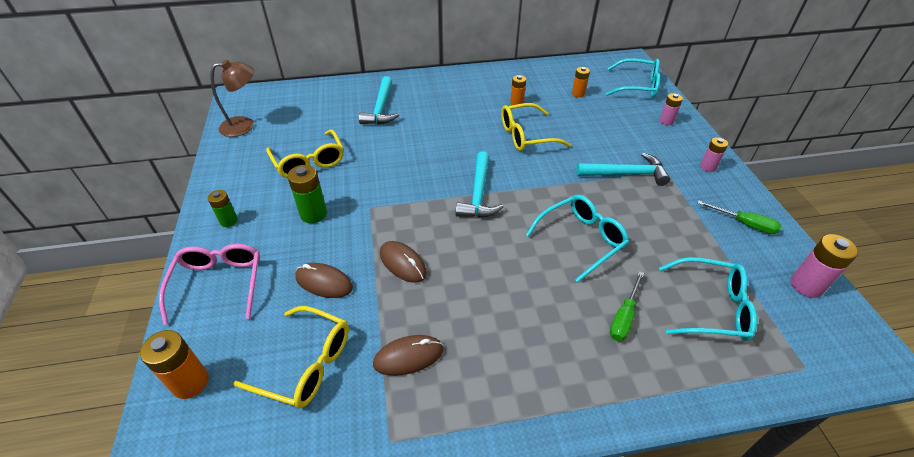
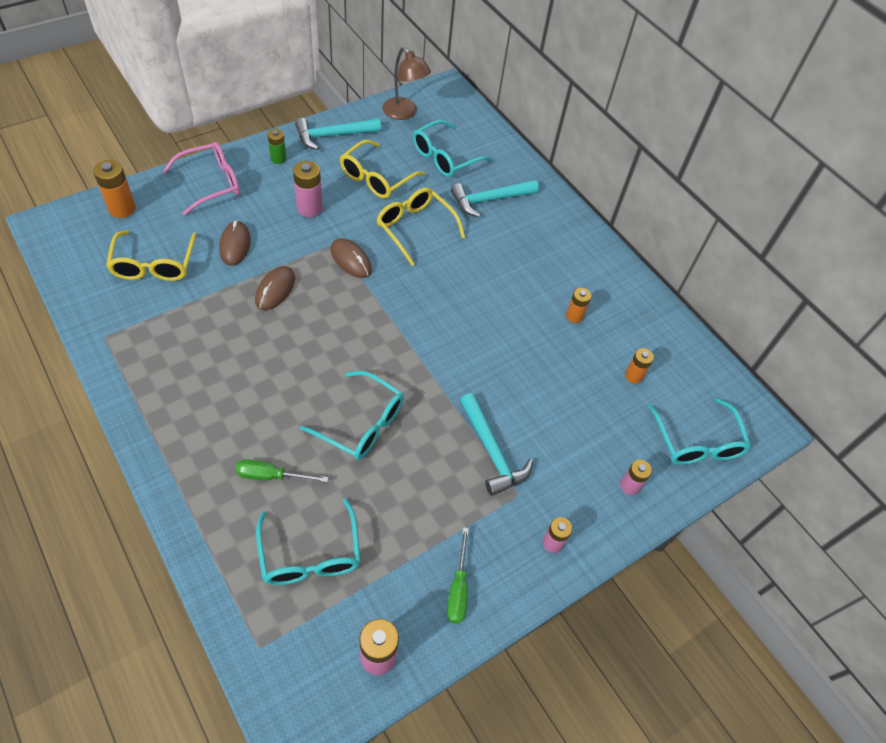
camera: 60 degrees right, 10 degrees up
green battery [287,165,327,223] -> pink battery [293,161,323,217]
brown mouse [373,335,443,376] -> brown mouse moved to [331,238,372,278]
turquoise hammer [456,151,504,218] -> turquoise hammer moved to [295,118,381,150]
yellow glasses [501,103,571,151] -> yellow glasses moved to [376,188,465,266]
none -> turquoise glasses [413,120,492,177]

